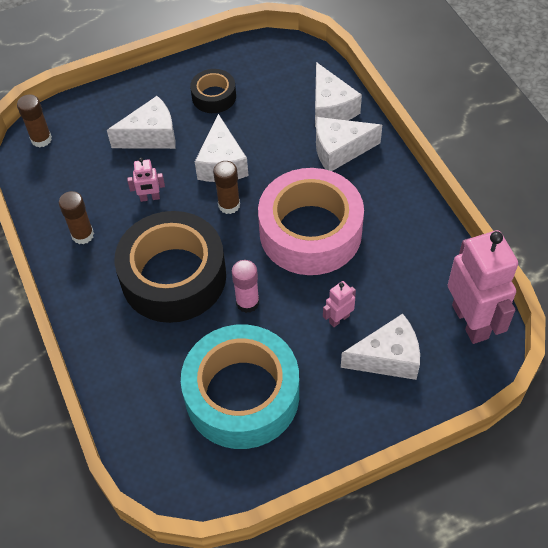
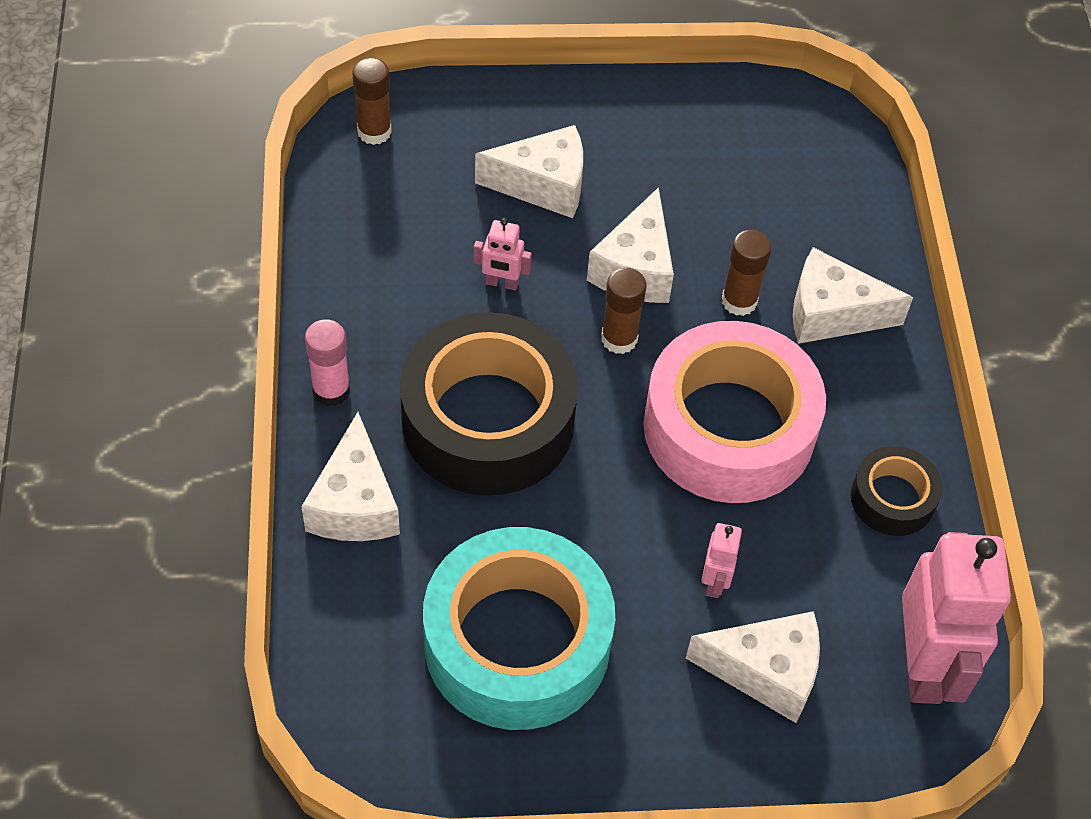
camera: 15 degrees right, 0 degrees up
brown glue stick [59,191,94,244] -> brown glue stick moved to [722,230,772,316]
black tape [190,69,236,113] -> black tape moved to [851,446,942,536]
pink glue stick [232,260,259,313] -> pink glue stick moved to [305,319,350,406]
white cheese [315,62,362,127] -> white cheese moved to [301,412,400,541]
pink robot [323,281,356,327] -> pink robot turned 120 degrees clockwise [702,523,742,598]

